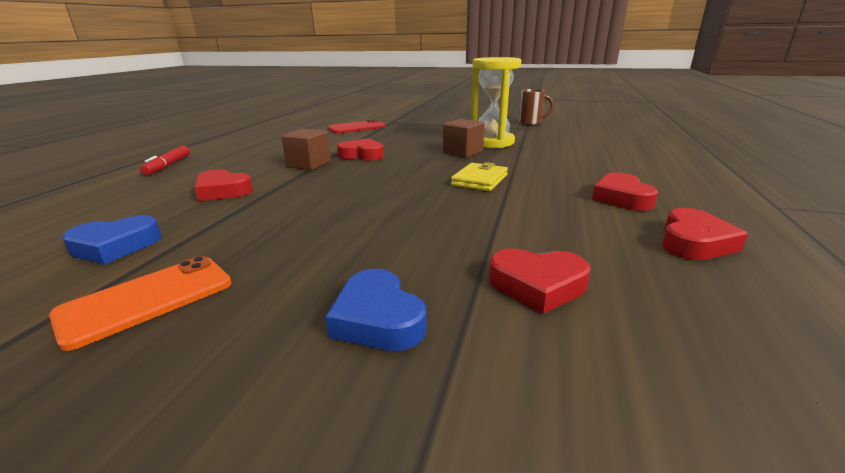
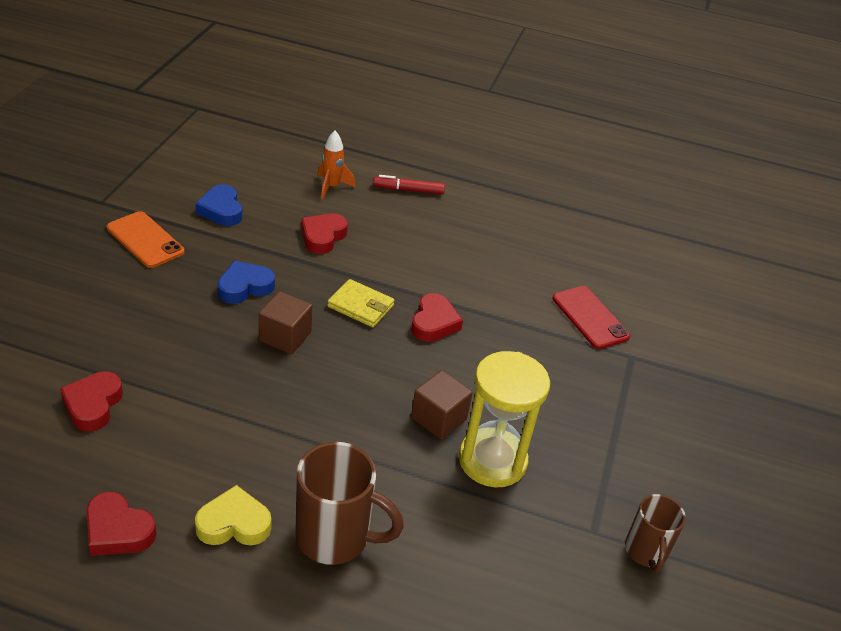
camera: 85 degrees right, 15 degrees up
brown cube [281,129,331,170] -> brown cube moved to [259,291,312,354]
blue heart [325,269,427,351] -> blue heart moved to [217,261,275,304]
yellow wallet [451,162,508,191] -> yellow wallet moved to [327,279,395,327]
red heart [592,173,658,211] -> yellow heart [195,485,271,545]
none -> brown mug [295,442,404,565]
none -> orange rocket [318,131,355,200]

